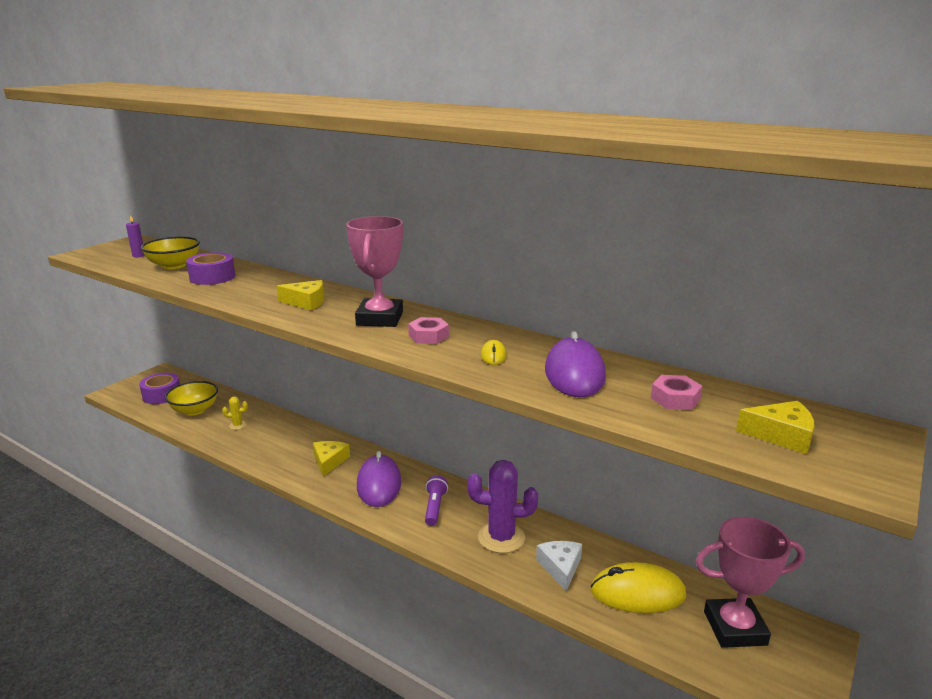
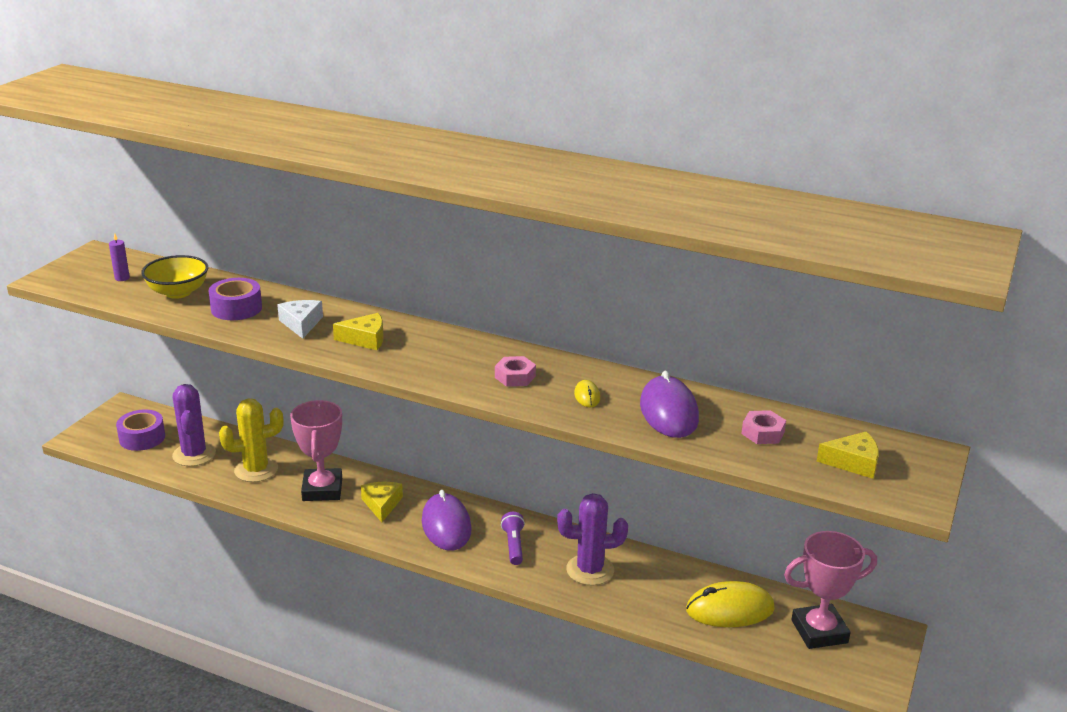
camera: 10 degrees left, 5 degrees up
yellow bowl [165,381,218,415] -> purple cactus [172,384,216,466]
yellow cactus [222,397,248,430] -> yellow cactus [219,398,283,482], size x2.17
pink trophy [346,216,403,327] -> pink trophy moved to [290,400,342,501]
white cheese [536,541,582,591] -> white cheese moved to [277,300,323,339]

